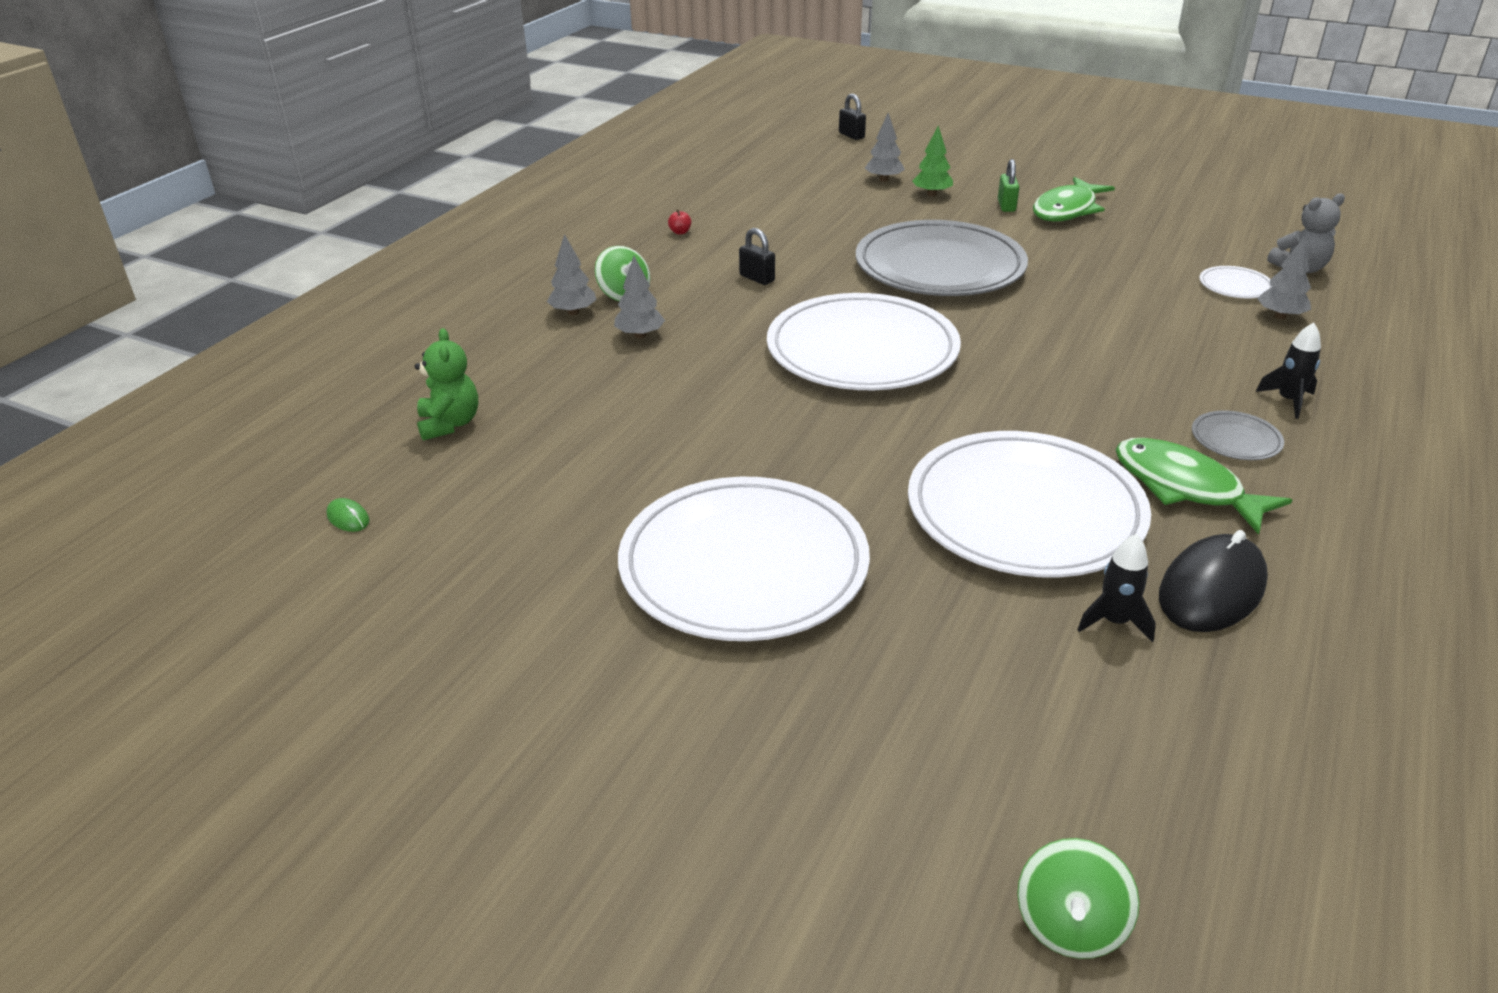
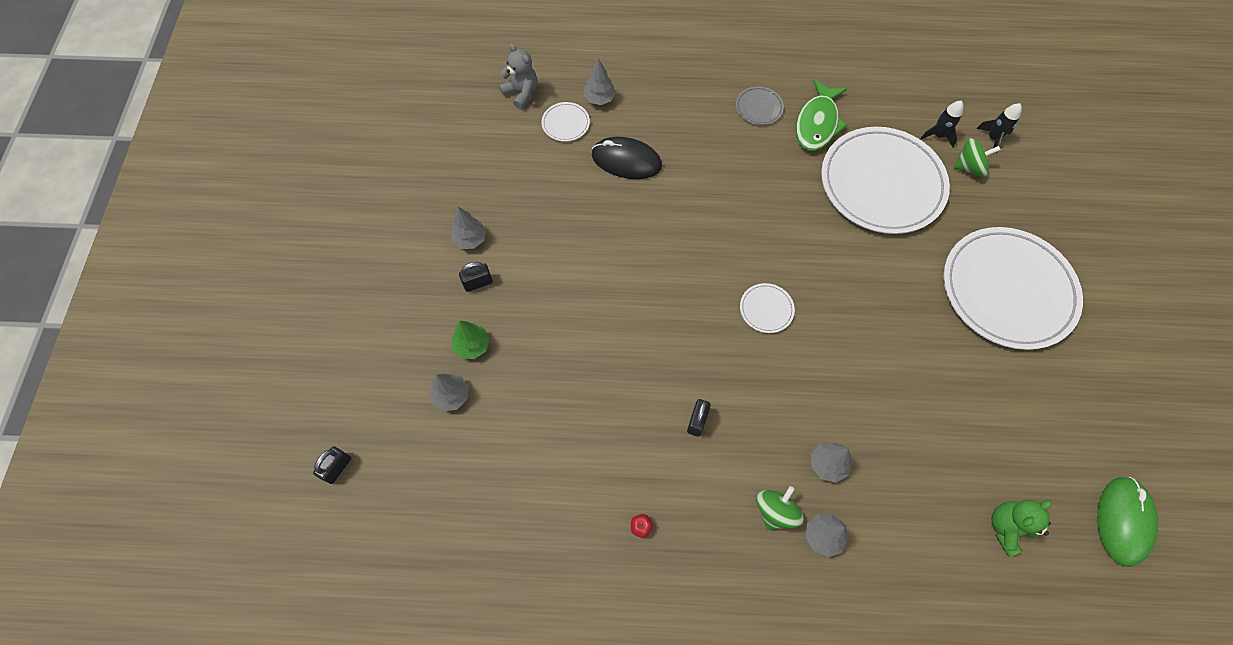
camera: 115 degrees left, 30 degrees up
green mouse [326,498,369,532] -> green mouse [1097,477,1158,567], size x2.43
white plate [767,293,961,390] -> white plate [740,283,795,333], size x0.40
grey plate [856,220,1028,296] -> none
green padlock [998,159,1019,212] -> black padlock [459,262,493,292]
green spinning top [1017,838,1139,959] -> green spinning top moved to [953,138,1001,177]
green fish [1033,177,1115,222] -> grey tree [451,207,486,249]
black mouse [1159,530,1268,632] -> black mouse moved to [592,137,662,179]
black rocket [1256,323,1321,419] -> black rocket moved to [976,103,1022,154]

